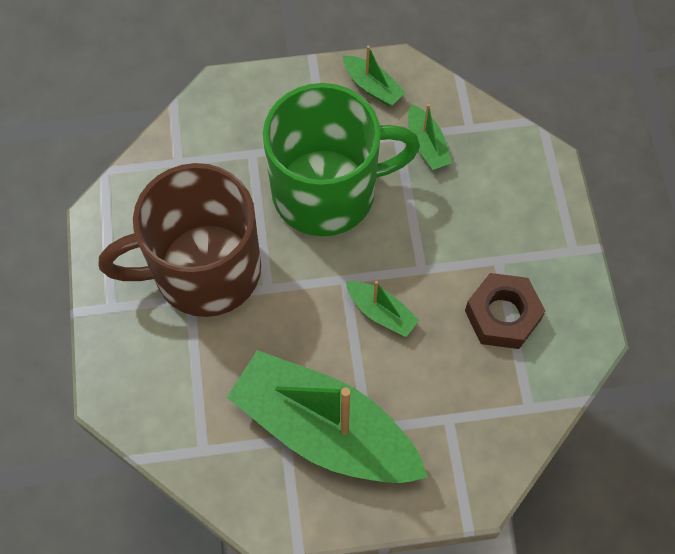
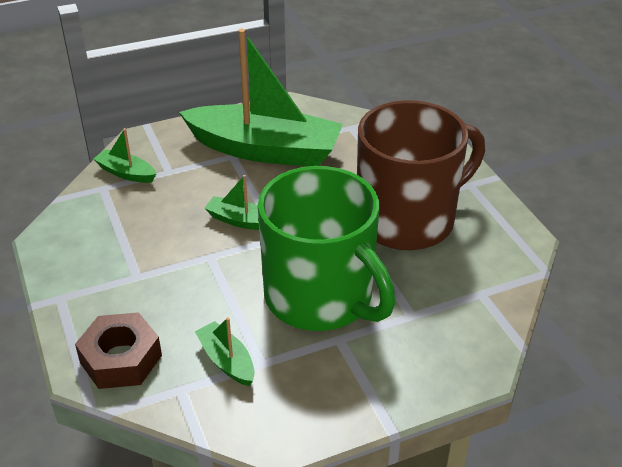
camera: 165 degrees right, 25 degrees down
green mug [263,83,420,236] -> green mug turned 105 degrees counterclockwise [258,166,396,331]
green boat [343,46,406,106] -> green boat moved to [93,128,156,183]
brown nut [465,273,545,349] -> brown nut moved to [75,312,162,389]

